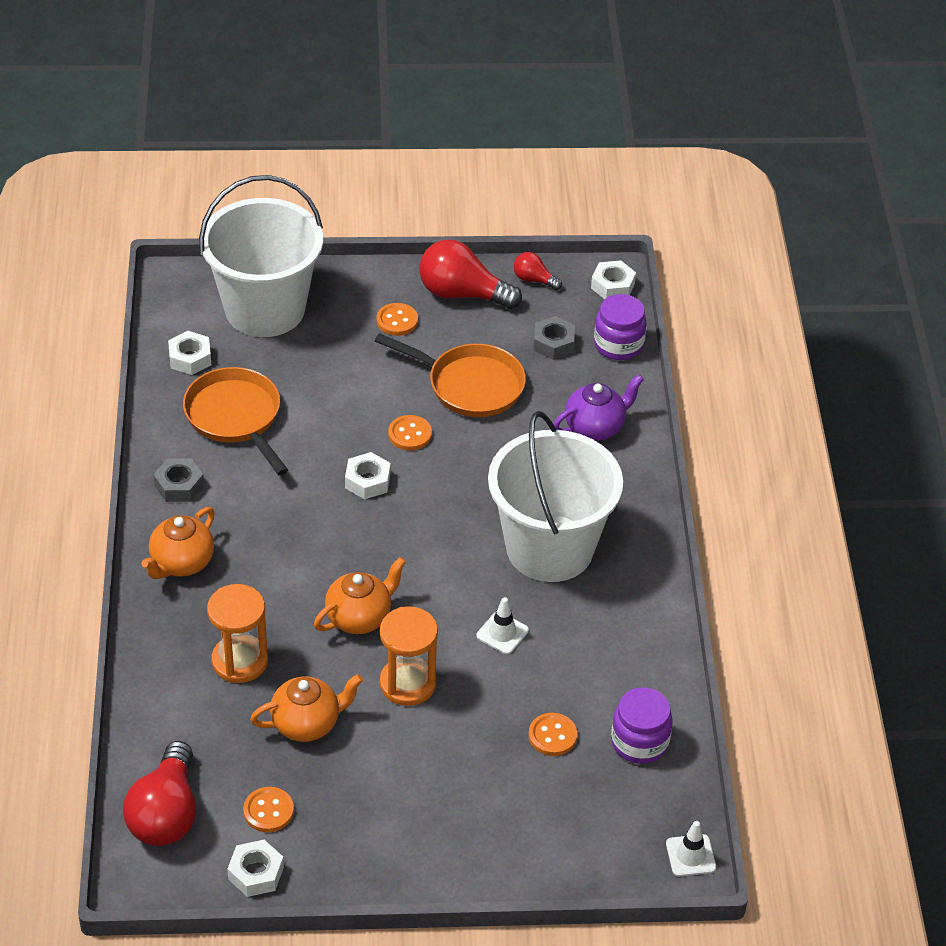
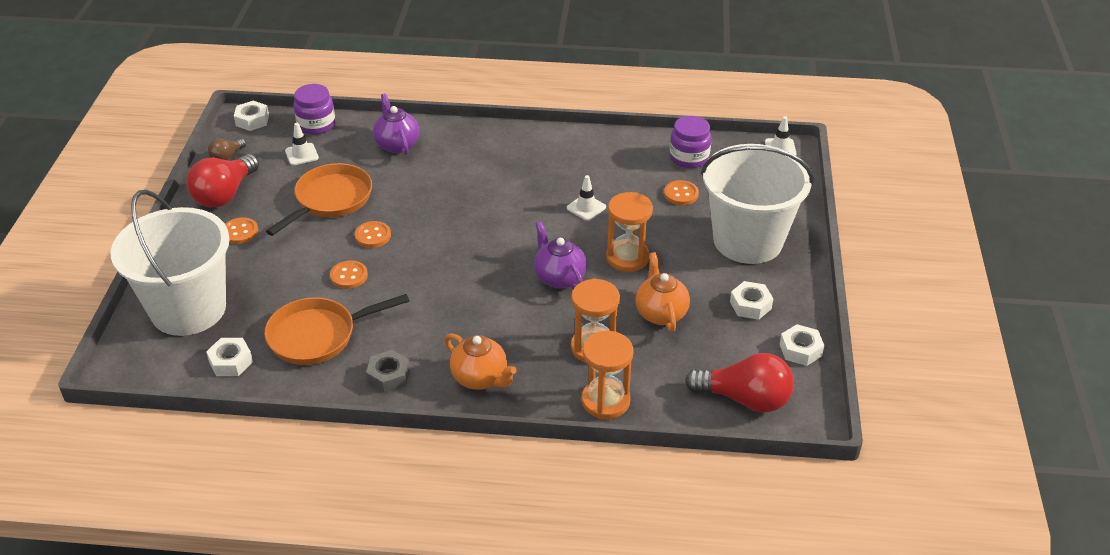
camera: 80 degrees left, 5 degrees down
orange button [243,787,294,832] -> orange button moved to [330,260,368,289]
orange teapot [314,557,406,634] -> purple teapot [534,221,587,289]
white nut [345,452,391,499] -> white nut moved to [730,281,773,320]
white bucket [488,411,623,582] -> white bucket moved to [701,144,814,264]
red light bulb [514,252,562,290] -> brown light bulb [208,138,246,160]
grey nut [533,316,575,360] -> white traffic cone [285,123,319,165]
none -> orange hourglass [582,331,634,419]

